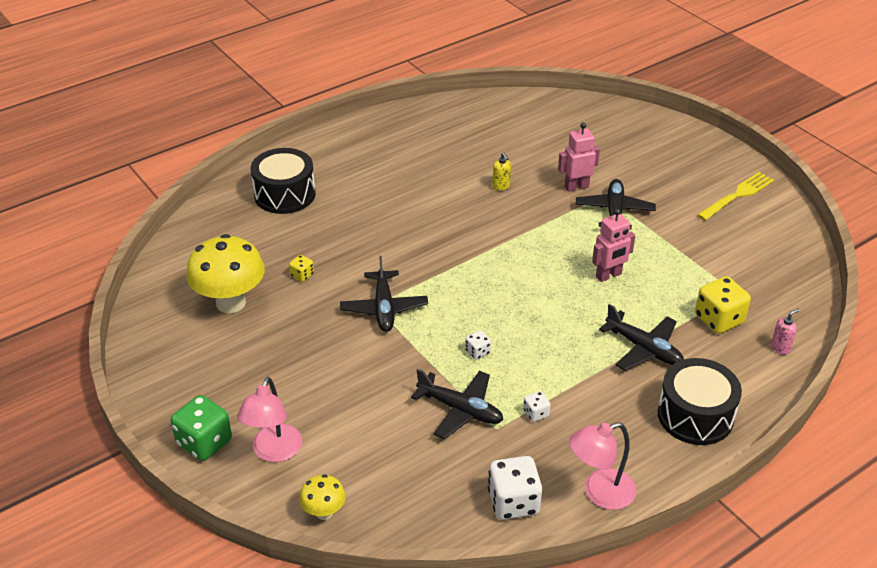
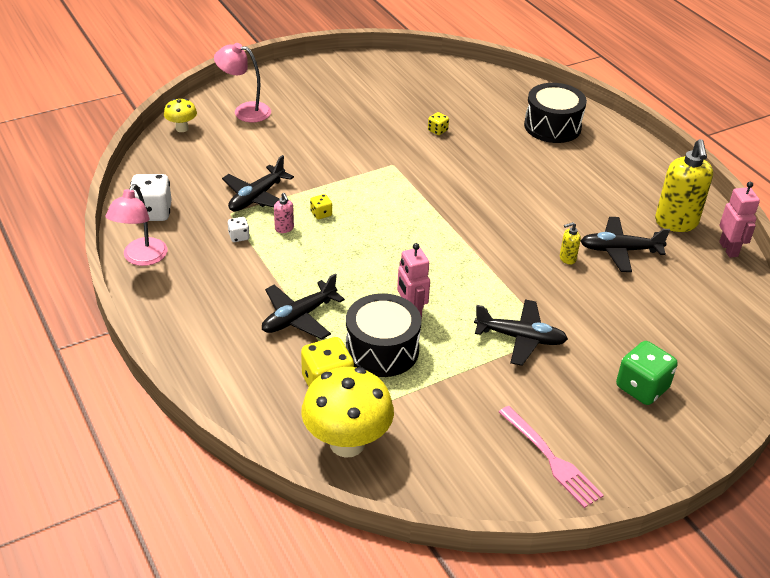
camera: 95 degrees right, 0 degrees up
green dice [171,395,232,461] -> green dice moved to [616,341,678,405]
yellow mushroom [187,234,265,313] -> yellow mushroom moved to [301,367,394,458]
black plane [340,256,428,332] -> black plane moved to [580,217,670,272]
white dice [465,330,491,360] -> yellow dice [310,194,332,219]
pink robot [558,123,600,192] -> pink robot moved to [719,182,760,258]
pink lamp [569,422,637,510] -> pink lamp turned 150 degrees counterclockwise [105,184,167,266]
black drum [658,358,742,445] -> black drum moved to [346,293,421,377]
yellow fork [697,172,774,221] -> pink fork [499,406,604,508]
pink soap dispenser [771,308,800,355] -> pink soap dispenser moved to [274,193,294,233]
none -> yellow soap dispenser [655,139,713,232]

